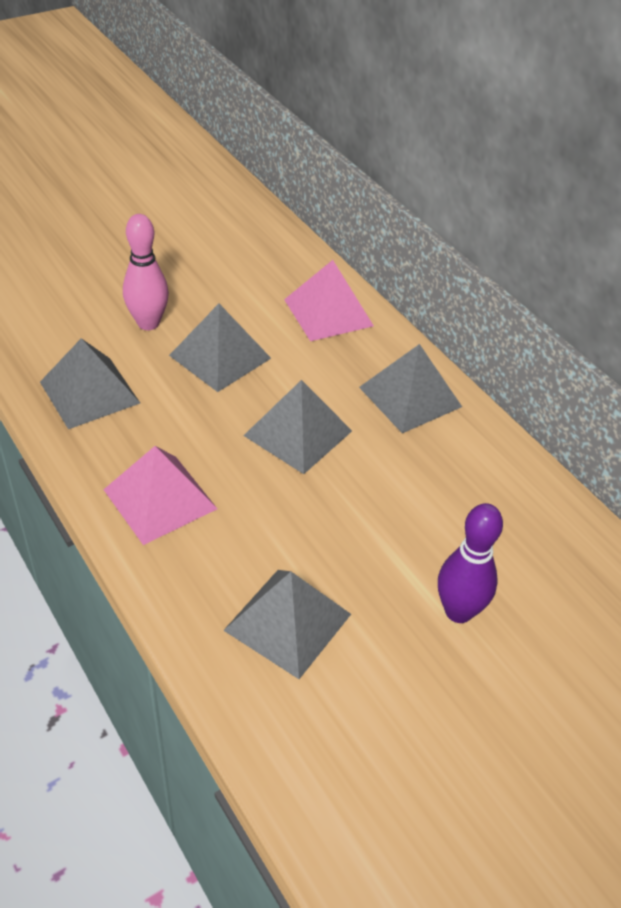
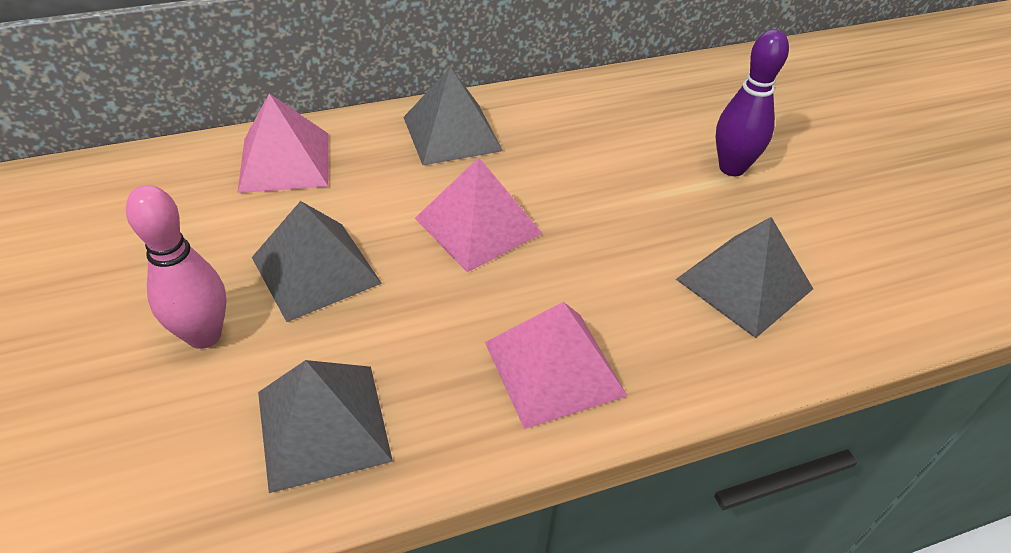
camera: 75 degrees left, 0 degrees up
grey pyramid [243,380,352,474] -> pink pyramid [415,158,543,272]

